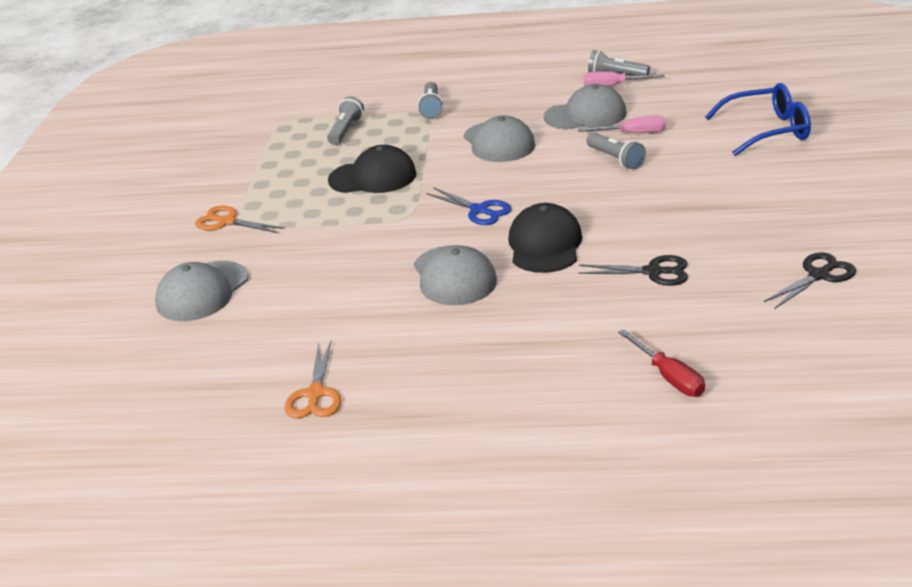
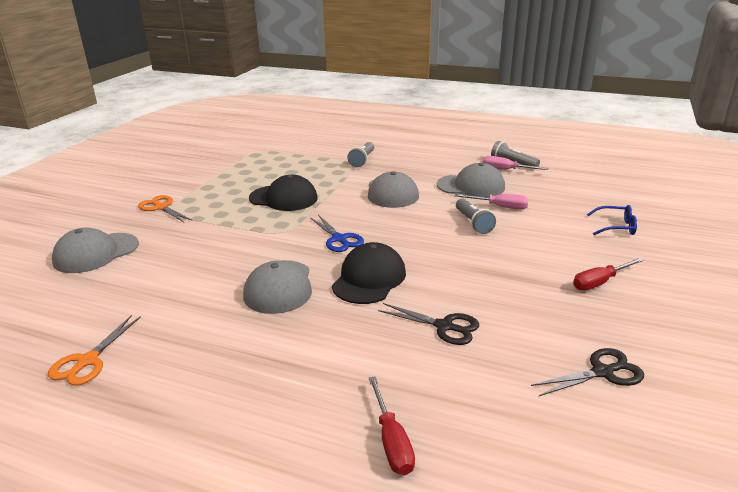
camera: 15 degrees right, 5 degrees down
grey flashlight [327,96,364,145] -> none
blue glasses [705,83,811,156] -> blue glasses [587,205,637,235], size x0.57
none -> red screwdriver [573,258,644,290]

